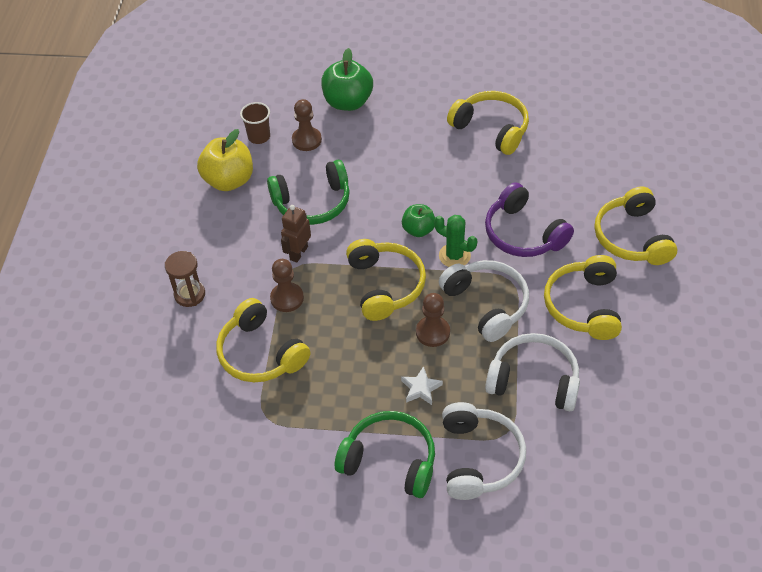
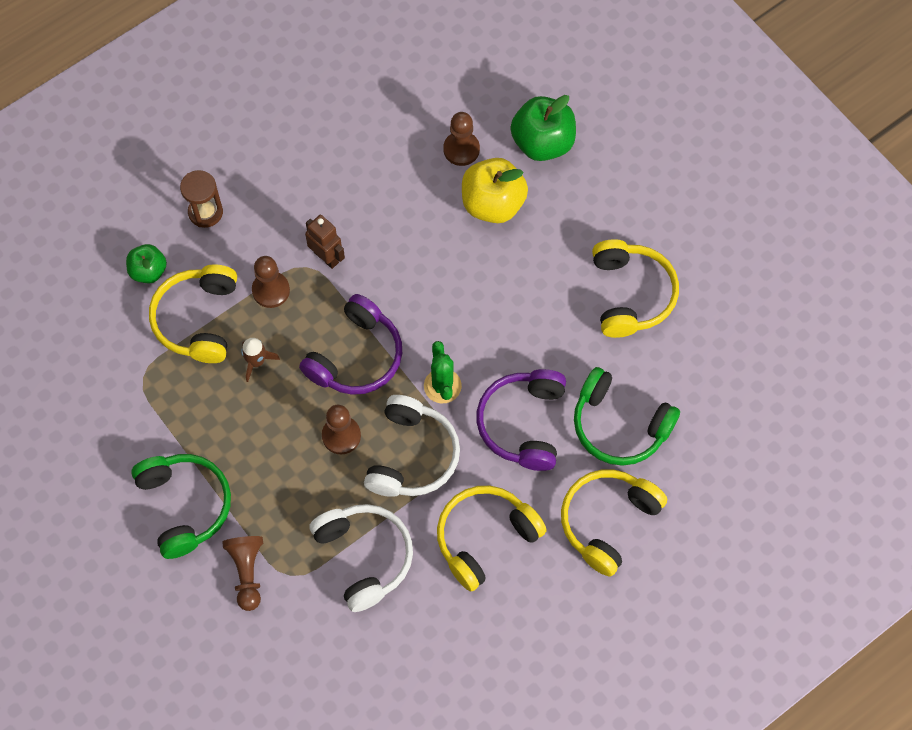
camera: 45 degrees right, 15 degrees up
yellow apple [197,129,253,191] -> yellow apple moved to [462,158,528,223]
brown cup [240,102,270,144] -> none
green headphones [267,160,350,225] -> green headphones moved to [574,367,680,466]
brown robot [281,205,311,263] -> brown robot turned 60 degrees clockwise [305,215,345,269]
yellow headphones [346,239,426,321] -> purple headphones [299,294,402,395]
white star [401,366,443,405] -> none
green apple [402,204,435,237] -> green apple moved to [126,244,167,283]
white headphones [442,402,526,500] -> brown pawn [222,536,263,611]
none -> brown rocket [241,338,280,382]

